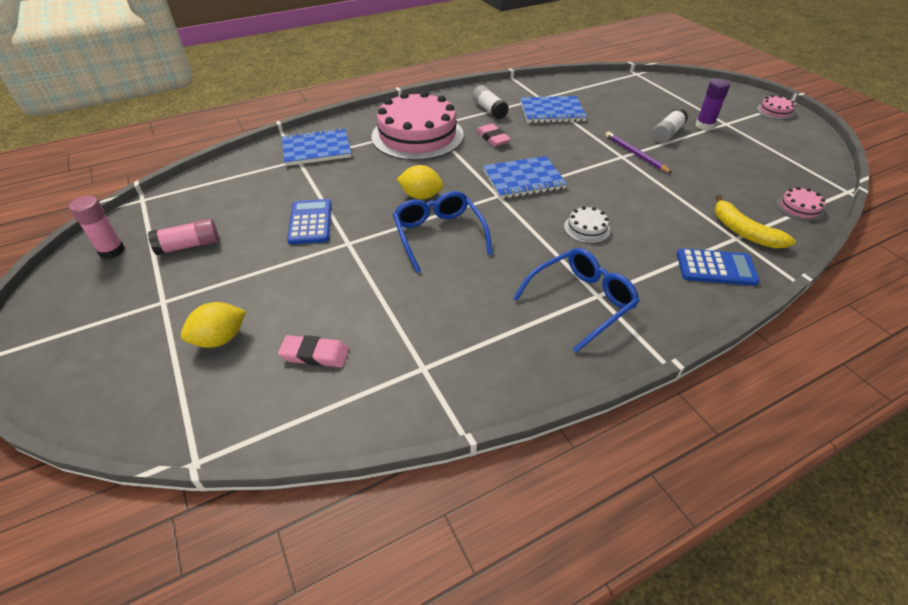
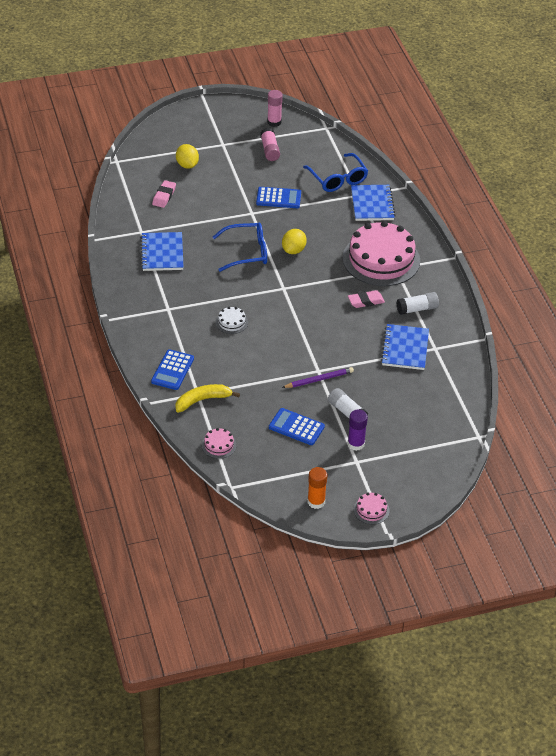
camera: 100 degrees right, 0 degrees up
blue notebook [483,156,567,199] -> blue notebook moved to [140,232,184,271]
blue glasses [513,248,640,353] -> blue glasses moved to [303,153,368,192]
none -> blue calculator [269,408,325,445]
none -> orange glue stick [307,467,327,509]

